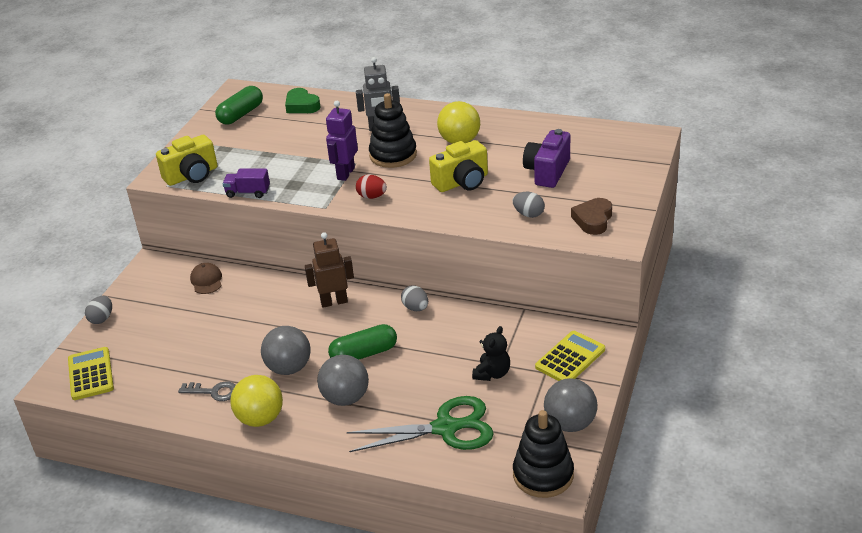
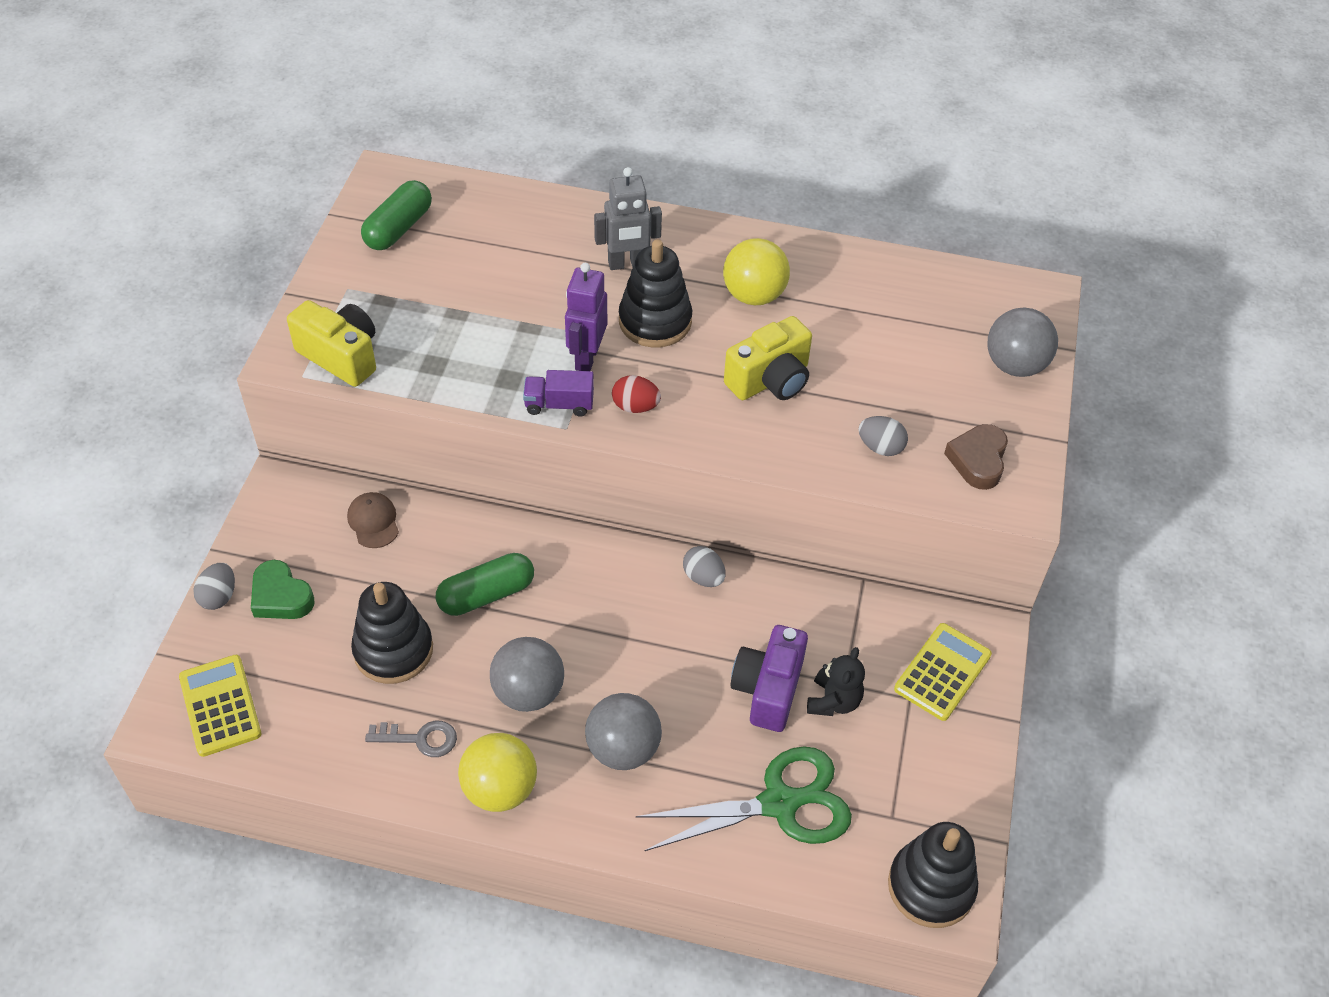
camera: 10 degrees left, 15 degrees up
yellow camera [156,135,217,186] -> yellow camera turned 105 degrees counterclockwise [287,300,376,387]
purple truck [223,168,270,198] -> purple truck moved to [523,370,594,417]
green heart [285,88,321,113] -> green heart moved to [251,560,315,619]
brown robot [305,232,354,308] -> none
green capsule [328,324,397,360] -> green capsule moved to [435,553,534,616]
purple camera [523,129,570,188] -> purple camera moved to [731,625,808,732]
grey ball [544,378,597,432] -> grey ball moved to [987,308,1058,377]
none -> black stacking toy [351,582,433,684]

